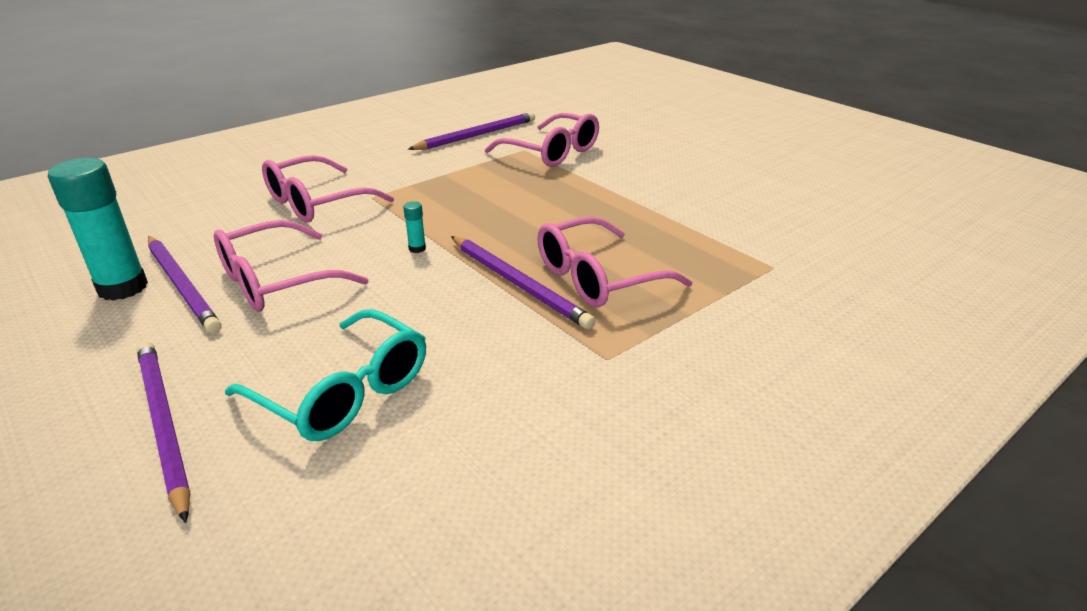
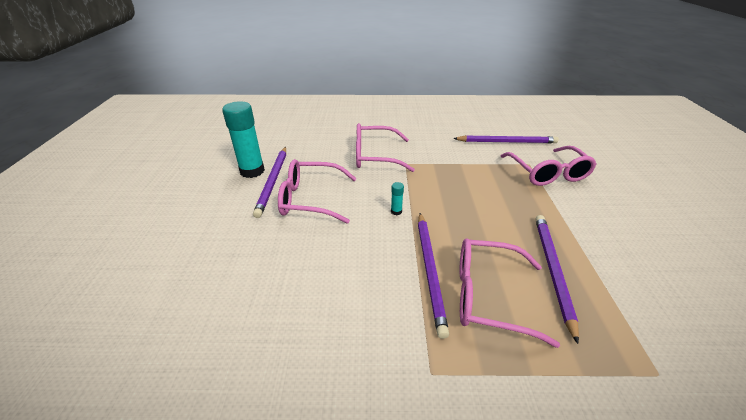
camera: 40 degrees right, 5 degrees up
purple pencil [137,341,191,523] -> purple pencil moved to [535,215,579,344]
turquoise glasses [225,309,426,441] -> none

